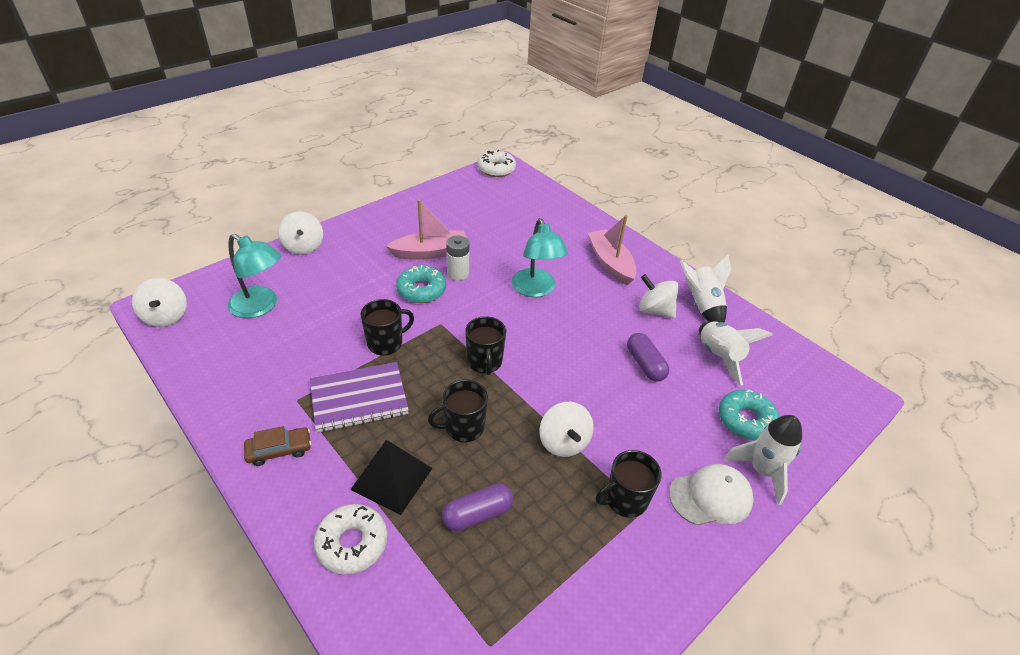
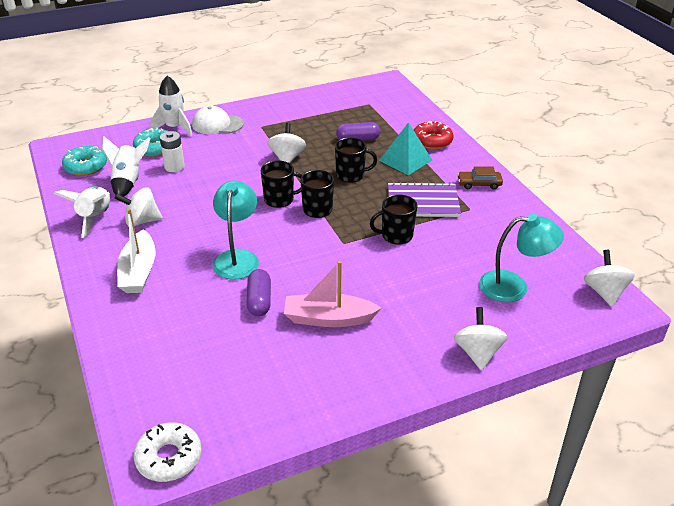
camera: 160 degrees left, 5 degrees down
turquoise lamp [228,234,281,318] -> turquoise lamp turned 135 degrees clockwise [479,214,564,302]
white donut [313,504,388,574] -> red donut [414,121,454,149]
black pyramid [350,440,432,515] -> turquoise pyramid [379,122,432,175]
turquoise donut [396,265,446,303] -> turquoise donut moved to [62,146,107,176]
white battery [446,236,469,281] -> white battery moved to [160,131,185,172]
pink boat [588,215,637,286] -> white boat [117,209,156,293]
black mug [596,450,662,518] -> black mug moved to [261,161,302,208]
purple capsule [627,333,669,382] -> purple capsule moved to [246,269,271,316]
white spinning top [639,274,679,319] -> white spinning top turned 120 degrees clockwise [115,187,163,226]

